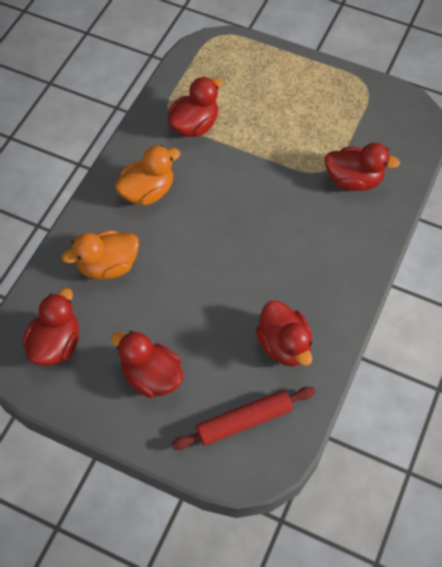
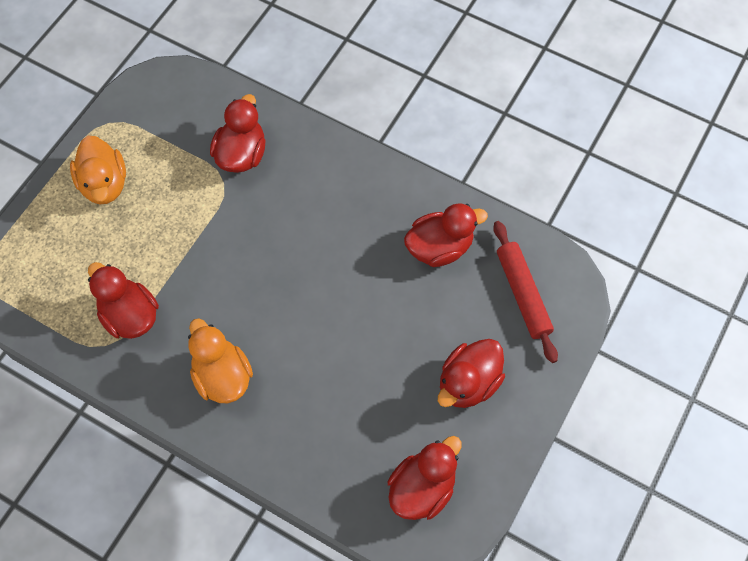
camera: 85 degrees left, 5 degrees up
red duck [22,288,79,366] -> red duck turned 105 degrees clockwise [388,436,462,520]
orange duck [62,230,139,280] -> orange duck moved to [70,136,126,204]

